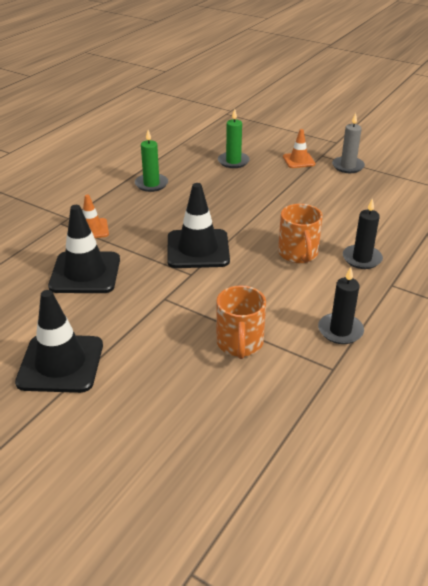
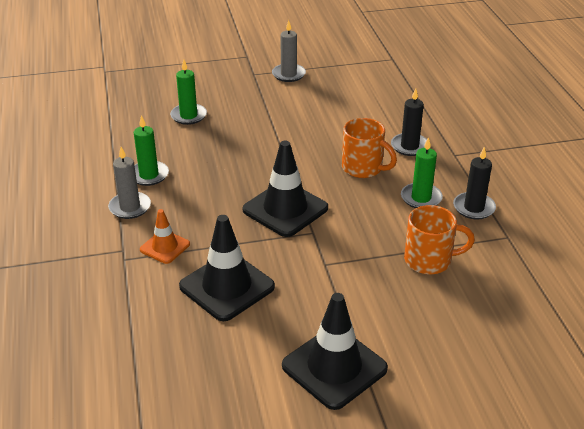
camera: 45 degrees left, 0 degrees up
orange mug [216,285,266,359] -> orange mug turned 45 degrees counterclockwise [404,205,475,275]
orange traffic cone [283,129,315,168] -> none
none -> grey candle [108,147,151,219]
none -> green candle [401,137,443,208]

